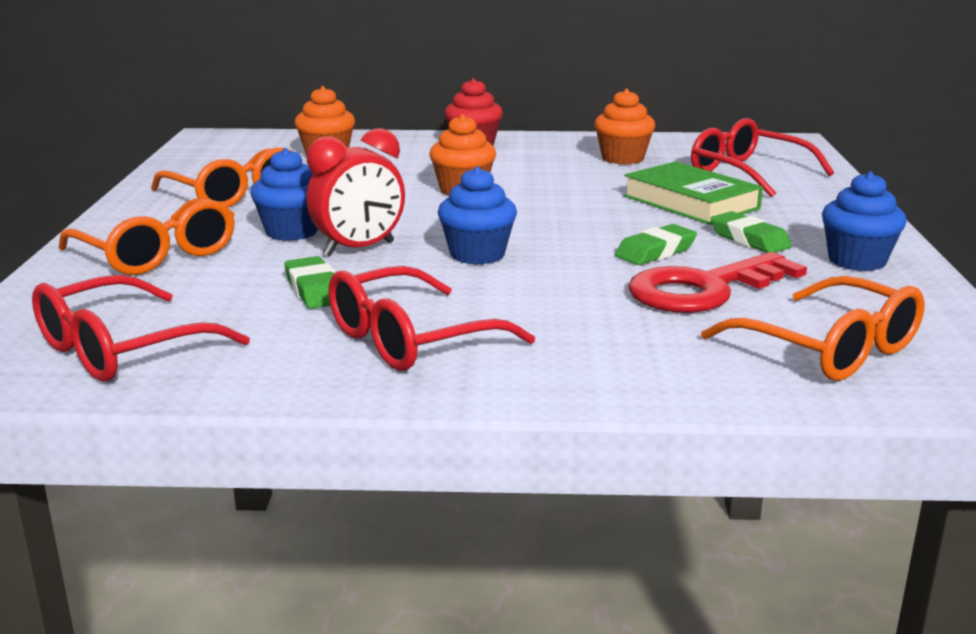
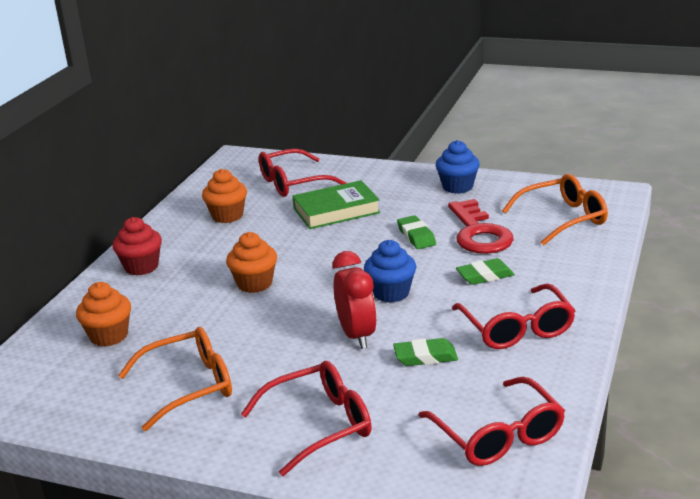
camera: 70 degrees left, 5 degrees up
orange glasses [58,198,235,275] -> red glasses [241,361,372,476]
blue cupcake [250,148,318,241] -> none
green eraser [710,211,792,253] -> green eraser moved to [456,258,515,285]

